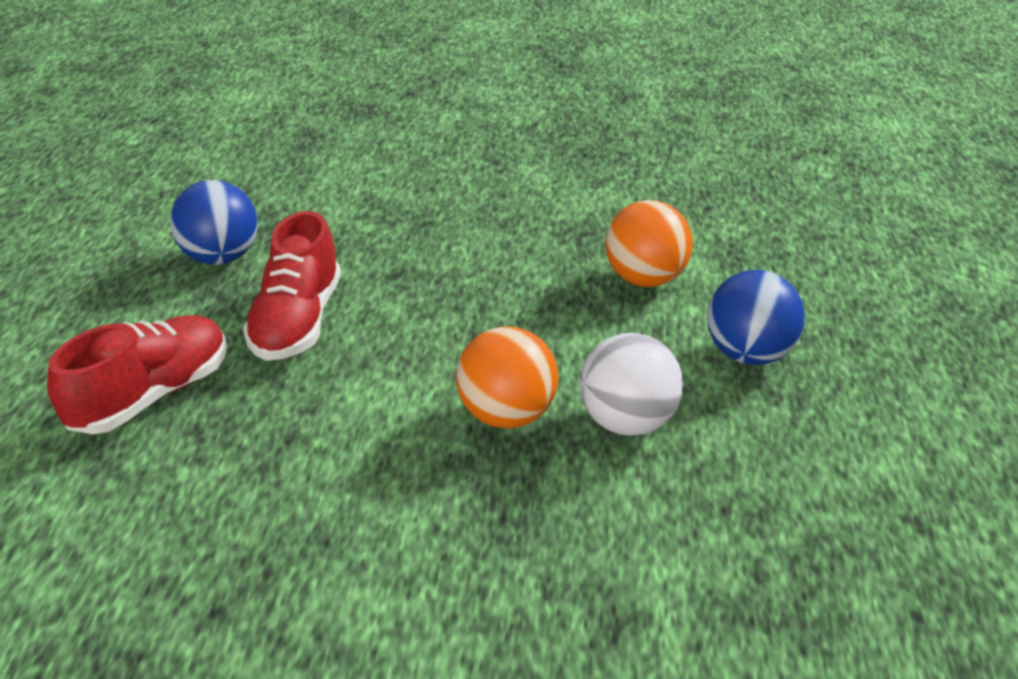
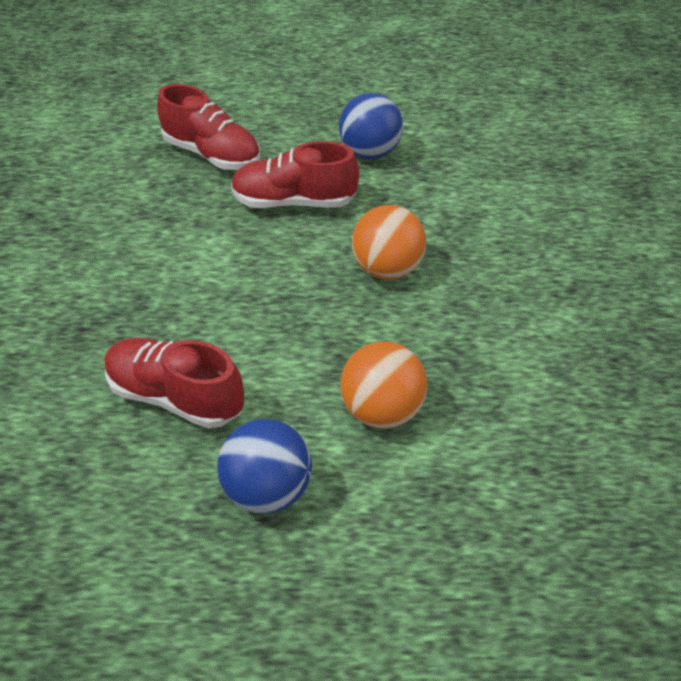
camera: 85 degrees right, 10 degrees up
orange ball [456,326,558,429] -> orange ball moved to [352,205,426,280]
white ball [579,333,683,436] -> red shoe [105,338,244,429]

